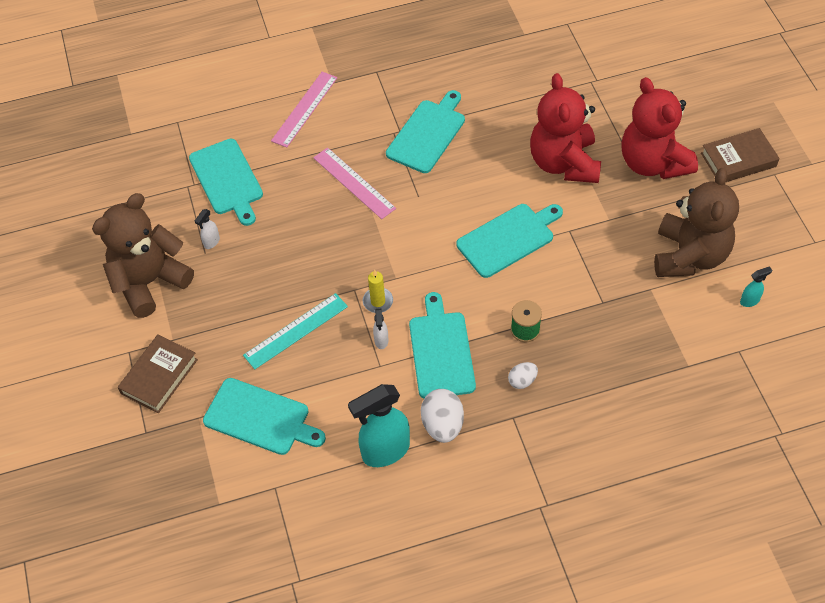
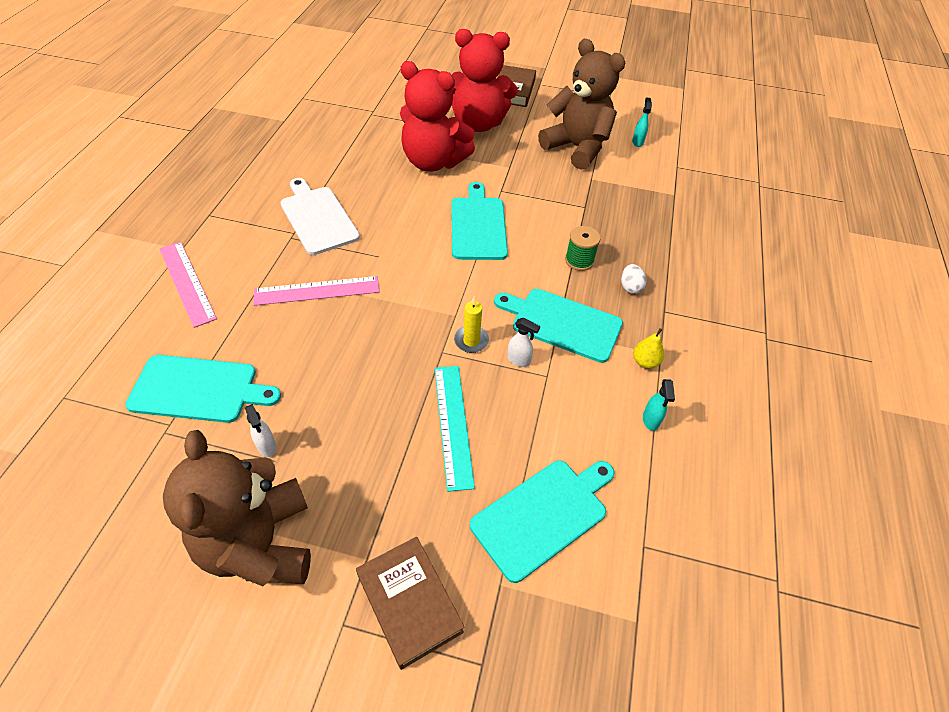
camera: 65 degrees left, 5 degrees down
turquoise spray bottle [348,384,410,467] -> turquoise spray bottle [643,379,675,431], size x0.45
turquoise cutting board [386,90,465,173] -> white cutting board [280,178,360,255]
white egg [421,389,464,443] -> yellow pear [633,328,664,369]

